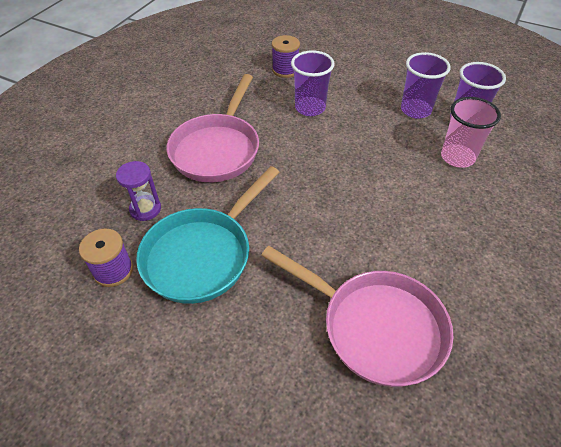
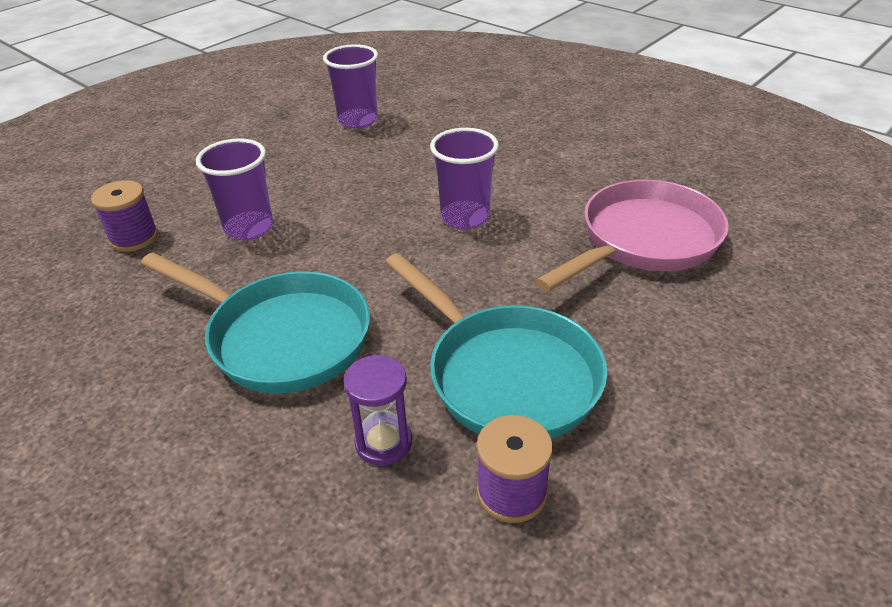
camera: 75 degrees left, 10 degrees down
pink pan [167,74,259,182] -> turquoise pan [141,253,370,393]
purple cup [401,52,451,119] -> purple cup moved to [430,128,499,229]
pink cup [441,97,501,168] -> none

